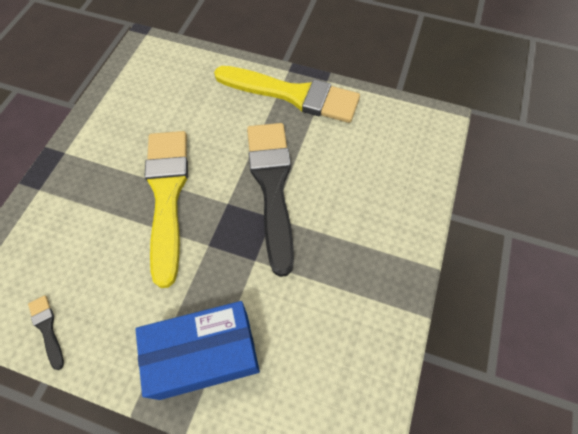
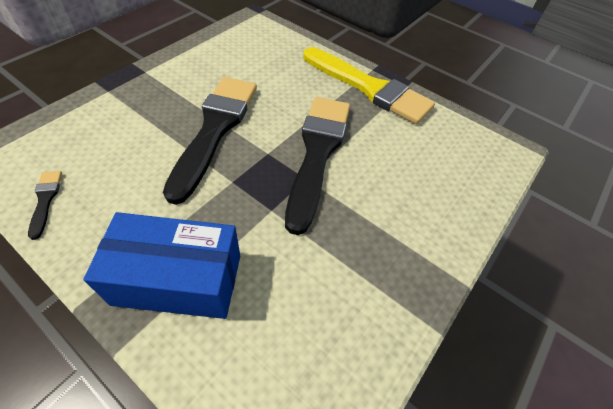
camera: 15 degrees right, 10 degrees down
yellow brush [144,131,188,288] -> black brush [163,77,257,205]

